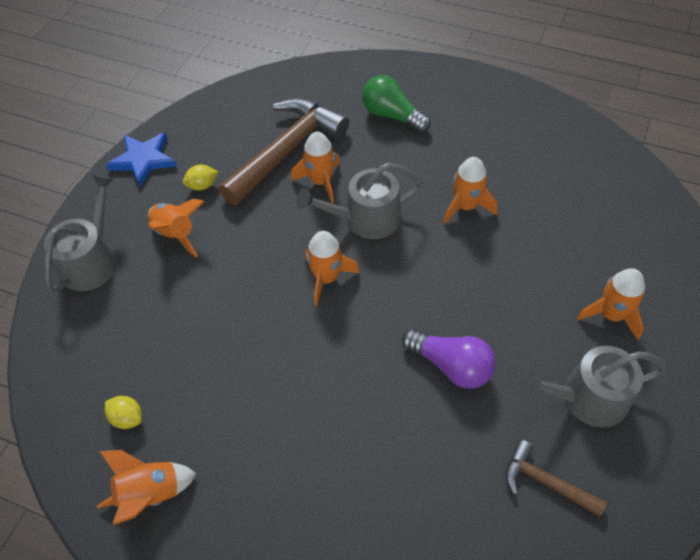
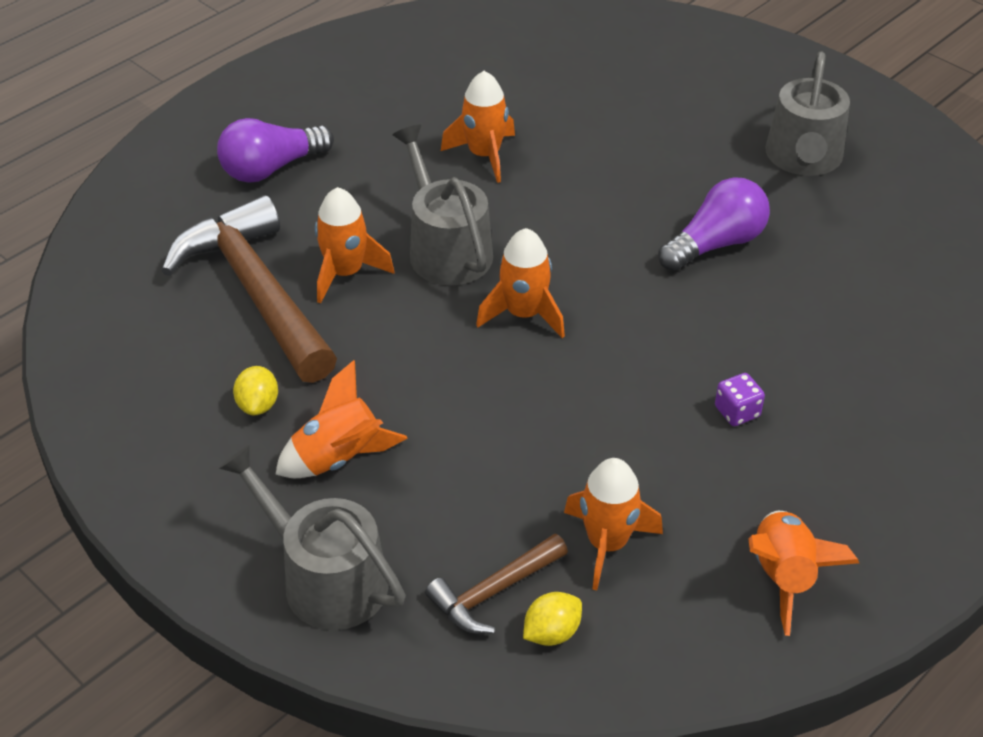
camera: 70 degrees left, 10 degrees down
yellow lemon [105,396,142,429] -> yellow lemon moved to [523,592,582,646]
blue star [106,132,177,187] -> none
grey watering can [296,163,422,239] -> grey watering can turned 150 degrees clockwise [393,125,493,286]
green light bulb [362,75,431,133] -> purple light bulb [217,118,334,183]
brown hammer [505,440,607,517] -> brown hammer moved to [425,534,568,634]
orange rocket [577,268,645,340] -> orange rocket moved to [564,458,663,590]
none -> purple dice [715,373,765,426]

